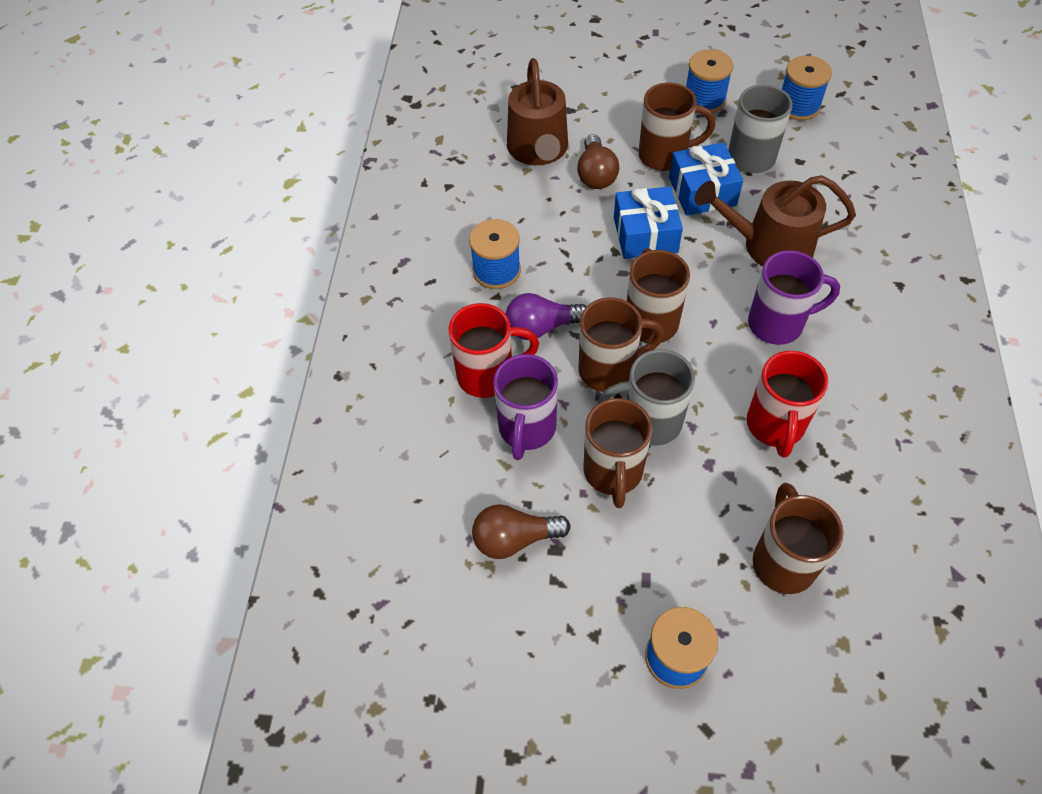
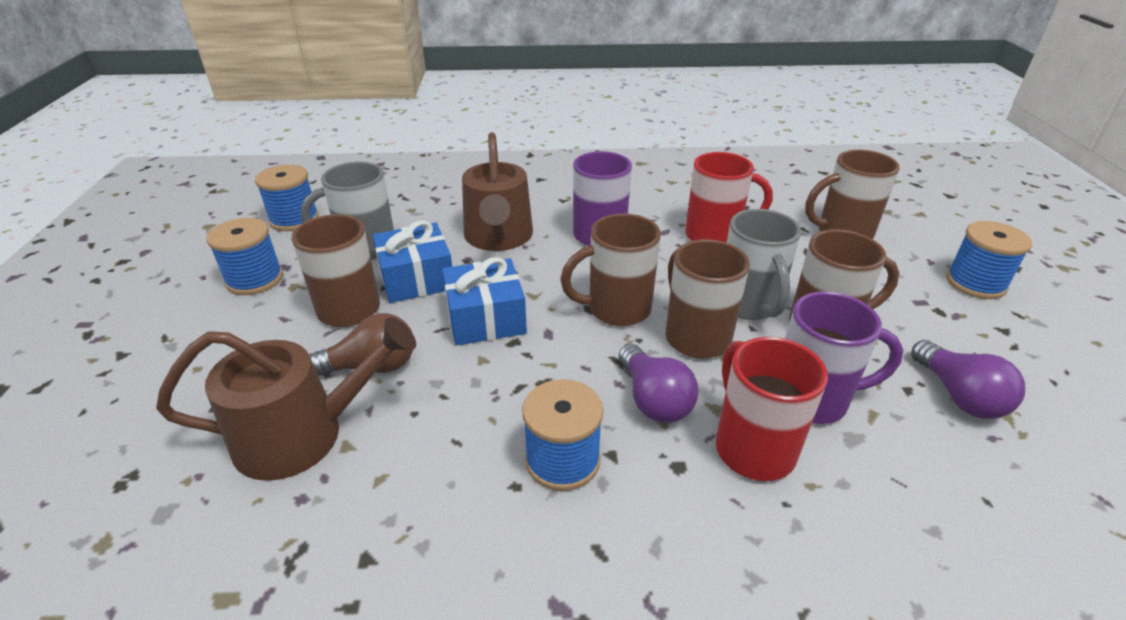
camera: 100 degrees left, 20 degrees down
brown light bulb [472,504,571,559] -> purple light bulb [911,340,1025,419]

